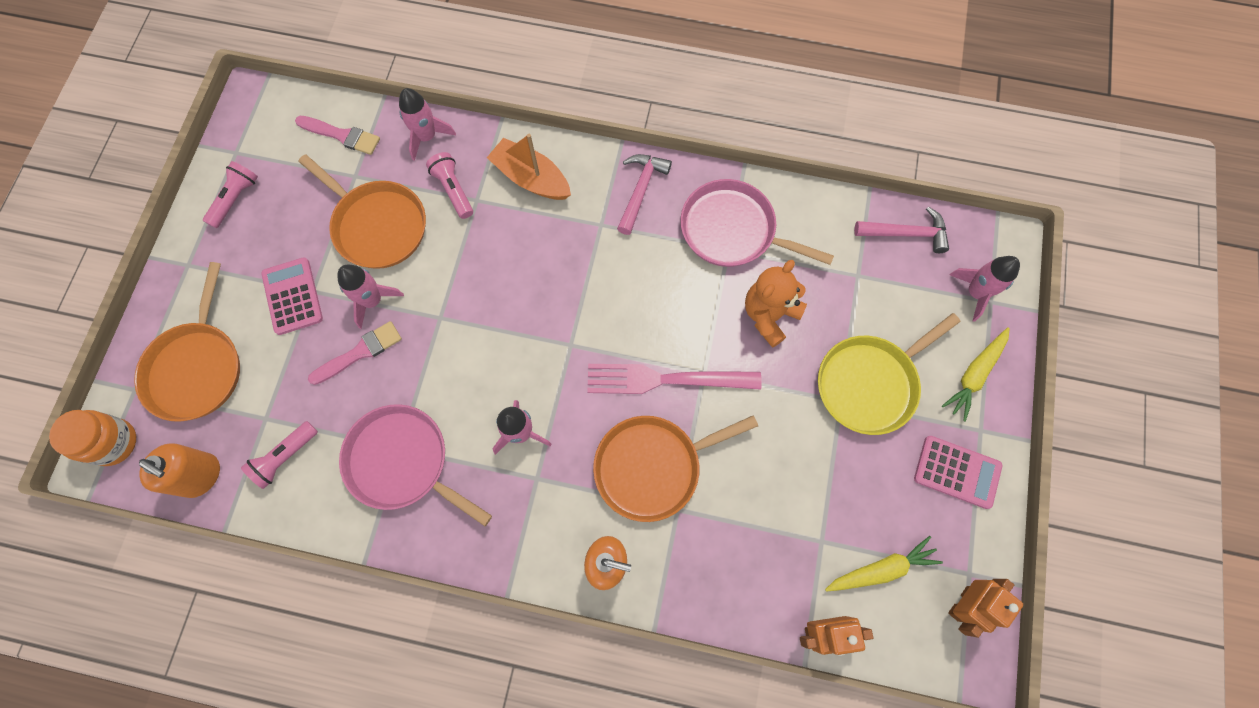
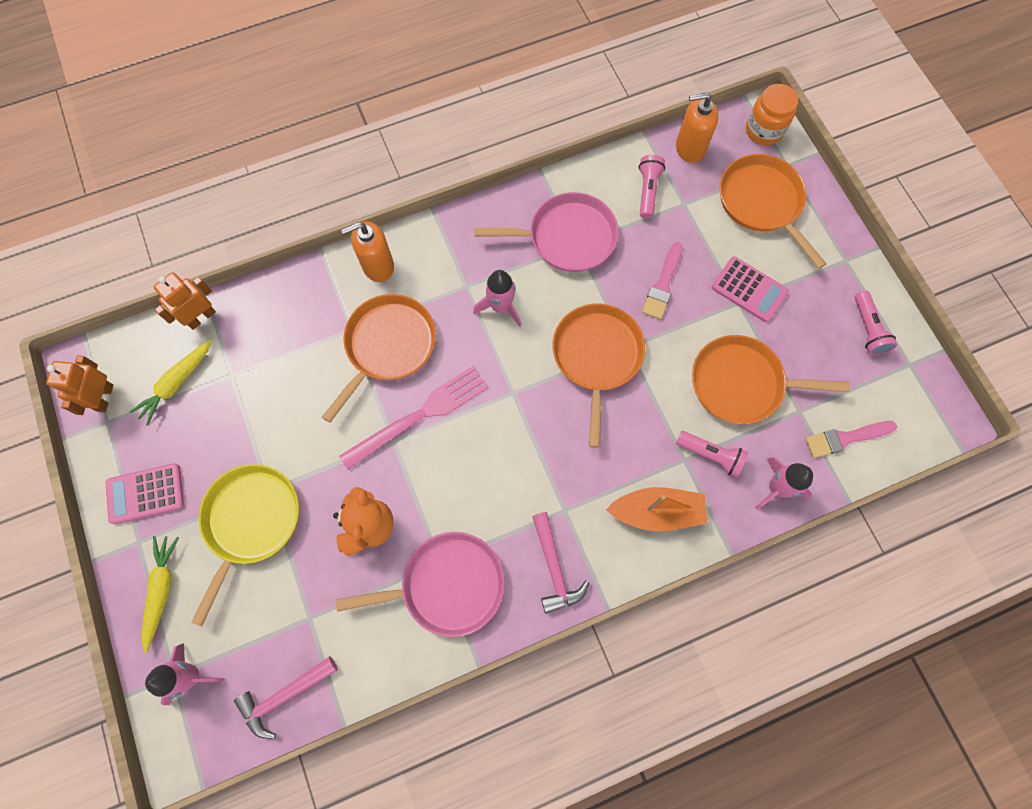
camera: 145 degrees right, 0 degrees up
pink rocket [338,264,404,329] -> none
none -> orange pan [552,304,645,448]

